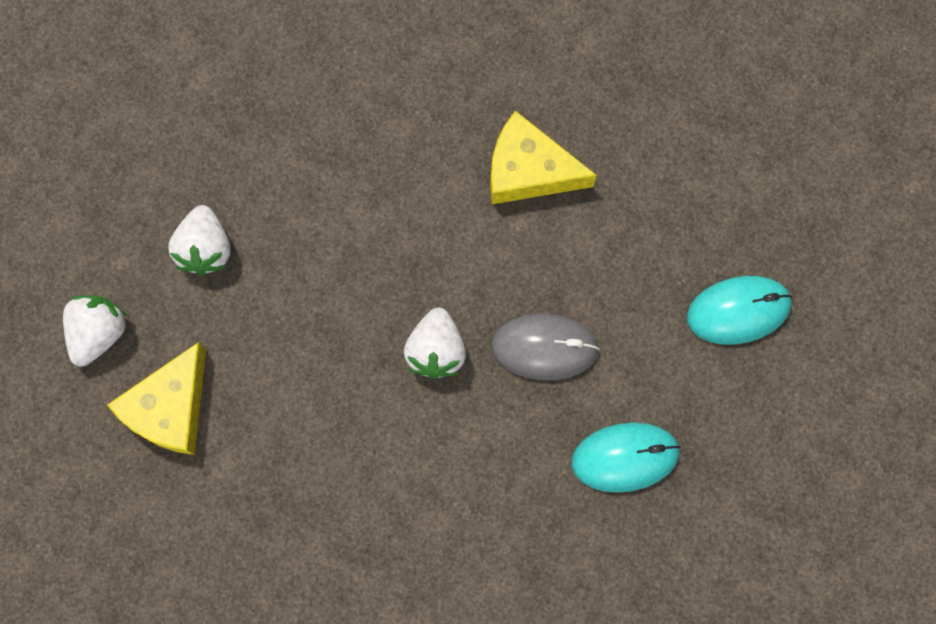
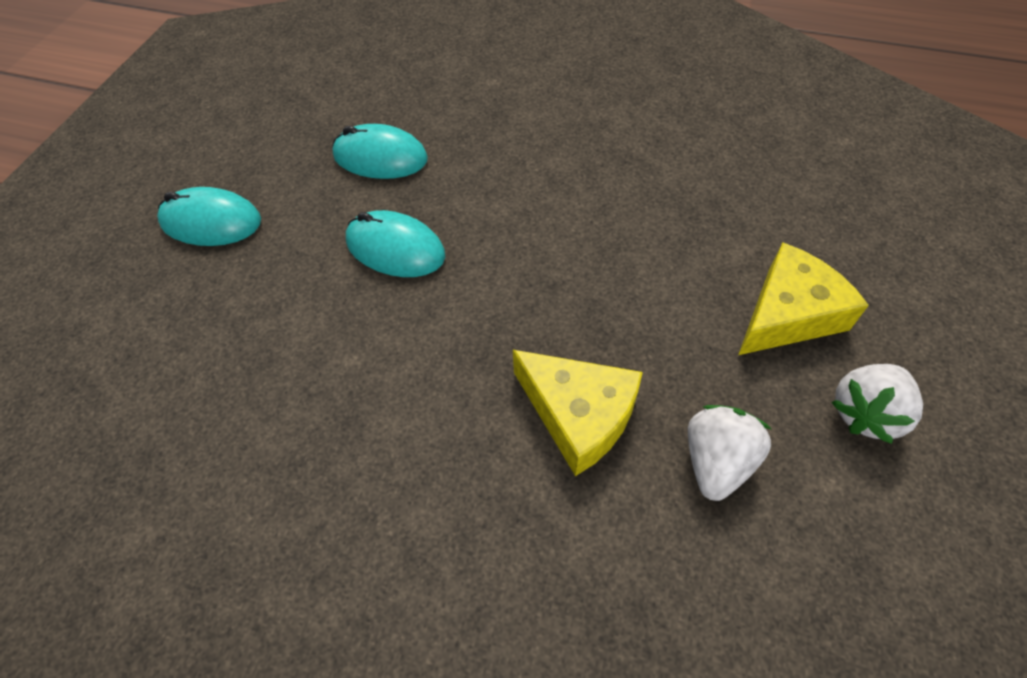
camera: 155 degrees left, 20 degrees down
white strawberry [404,307,466,379] -> none
yellow cheese [490,111,597,204] -> yellow cheese moved to [513,350,643,476]
grey mouse [491,314,600,380] -> turquoise mouse [346,210,445,277]

